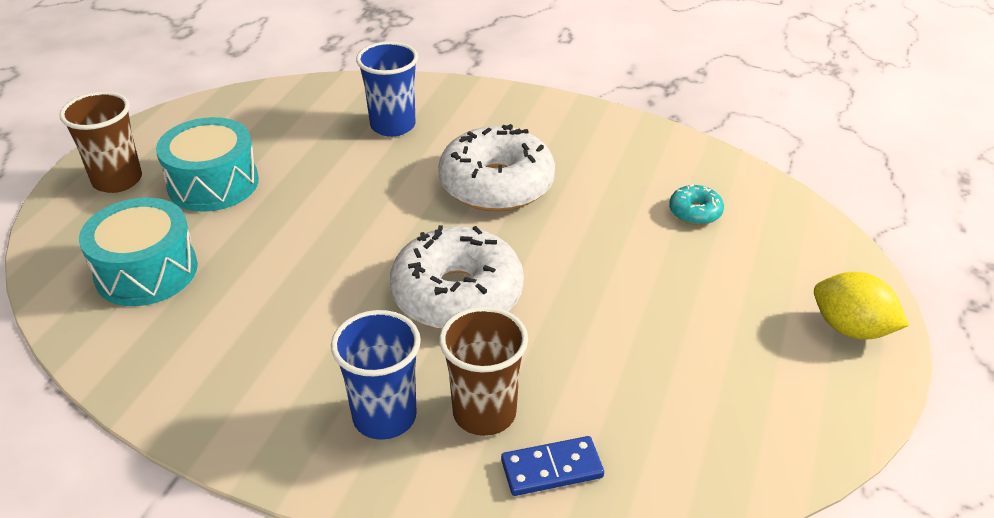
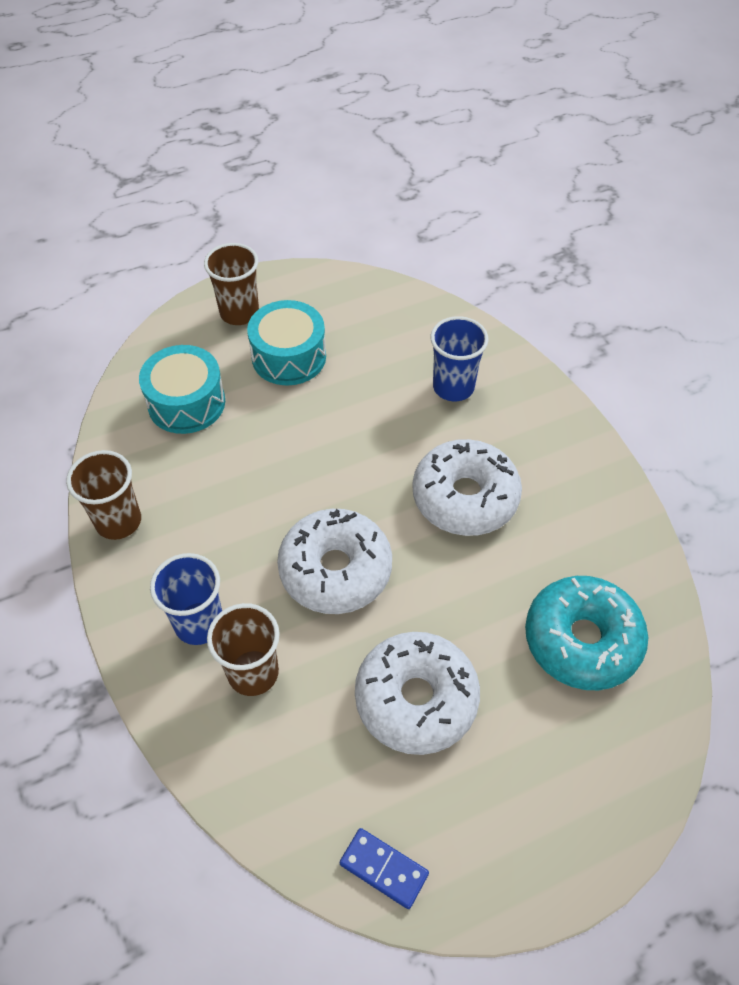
camera: 45 degrees right, 15 degrees up
blue domino [501,436,604,496] -> blue domino moved to [340,828,429,909]
turquoise donut [669,184,724,225] -> turquoise donut [525,576,648,690], size x2.23
yellow lemon [814,272,909,339] -> none
none -> brown cup [66,450,141,540]
none -> white donut [355,632,480,755]

